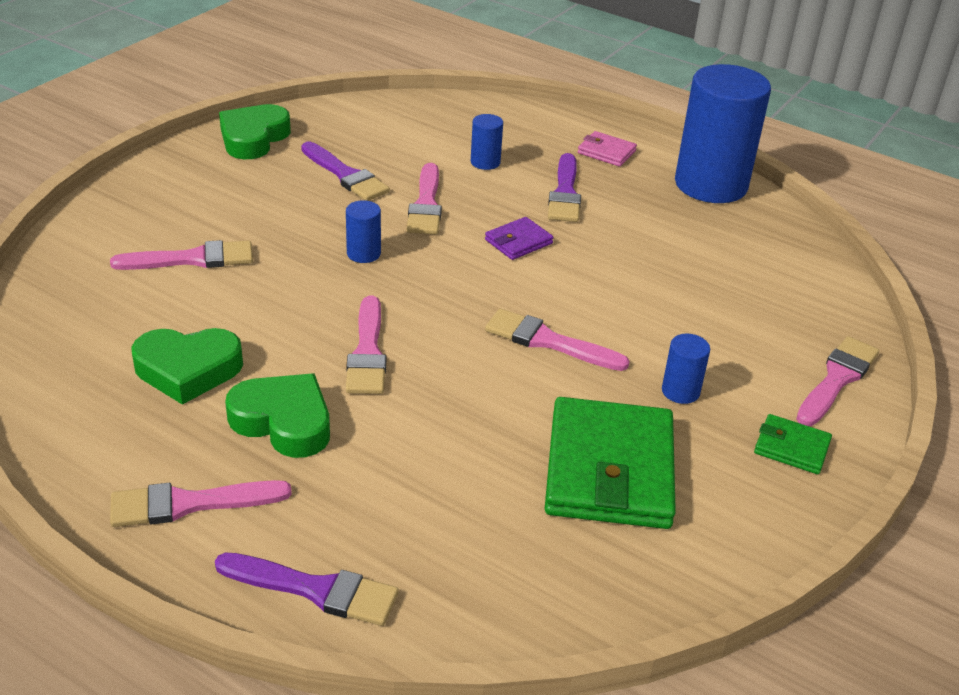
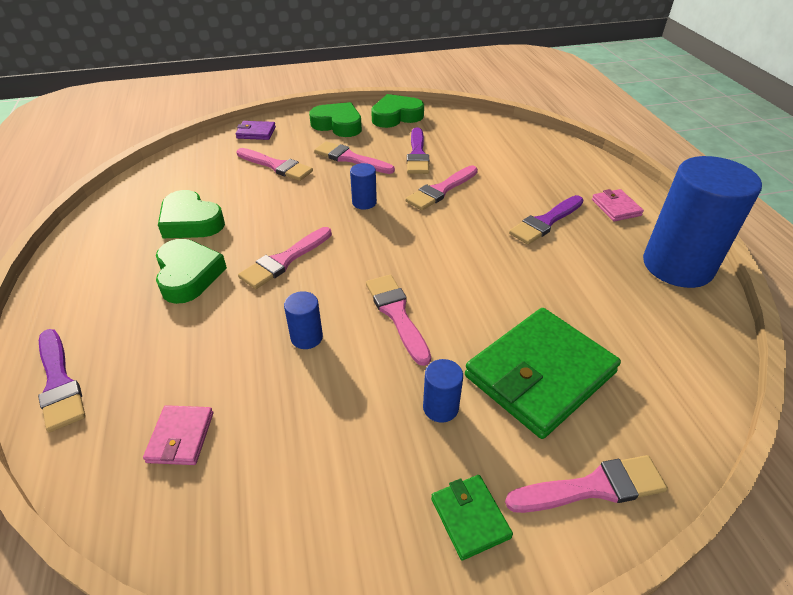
camera: 45 degrees right, 5 degrees up
pink brush [110,480,292,527] -> pink brush moved to [314,141,395,174]
blue cylinder [471,114,503,170] -> blue cylinder moved to [284,291,323,349]
purple wallet [485,217,553,260] -> purple wallet moved to [235,121,276,140]
green wallet [545,397,676,529] -> green wallet moved to [465,308,621,439]
none -> pink wallet [143,405,213,465]
none -> green heart [309,102,362,137]

